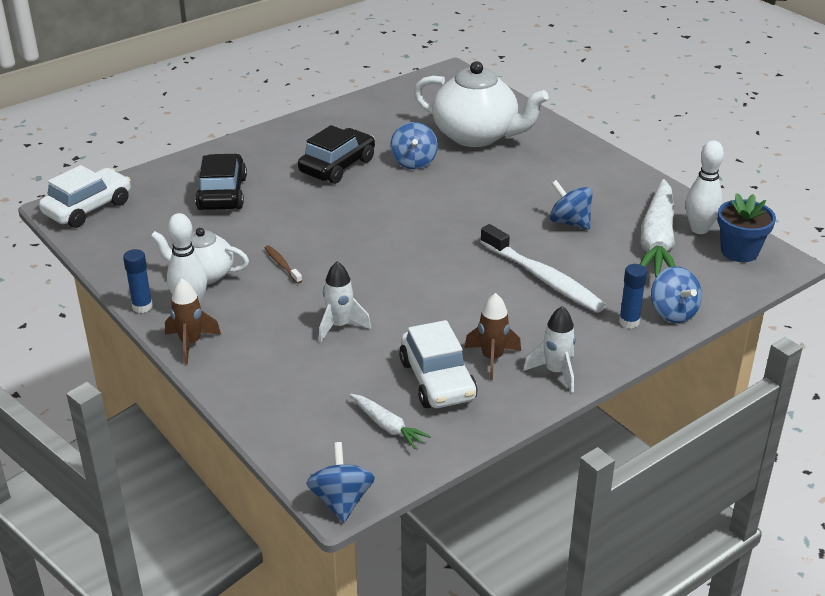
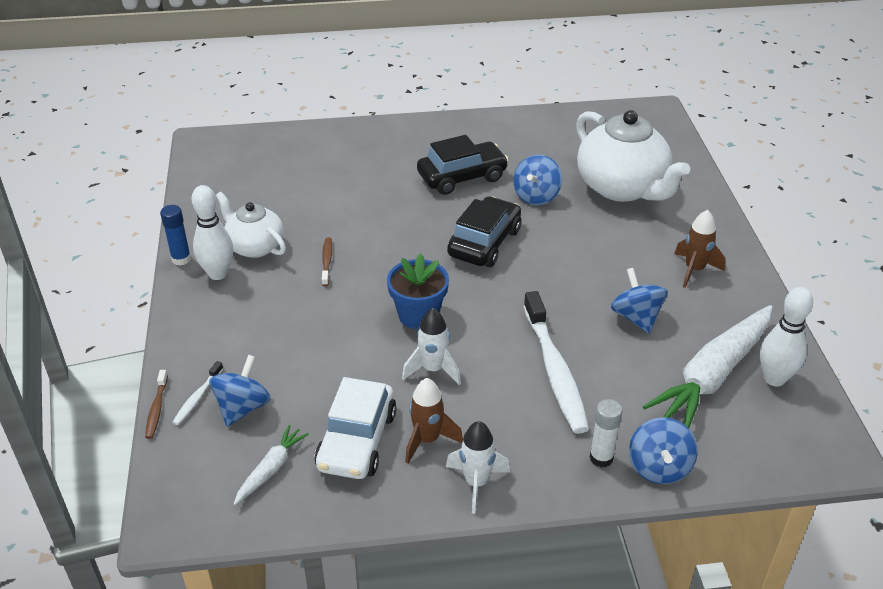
camera: 30 degrees right, 5 degrees up
white car [39,165,131,228] -> none
brown rocket [165,278,221,364] -> brown rocket moved to [674,210,725,288]
black car [195,154,247,210] -> black car moved to [447,196,521,267]
blue spinning top [306,442,375,523] -> blue spinning top moved to [209,355,271,427]
white rocket [319,261,371,342] -> white rocket moved to [402,308,461,385]
white carrot [350,394,431,449] -> white carrot turned 135 degrees counterclockwise [234,425,309,505]
blue glue stick [619,264,647,328] -> white glue stick [590,399,622,468]
blue flower pot [717,193,776,262] -> blue flower pot moved to [387,253,449,329]
none -> brown toothbrush [145,370,168,439]
none -> white toothbrush [172,361,223,425]

